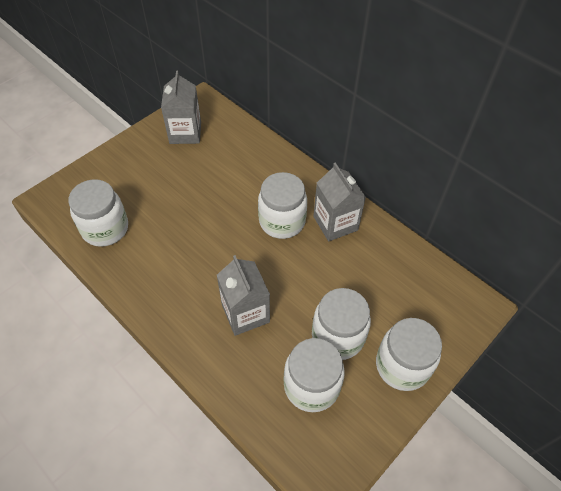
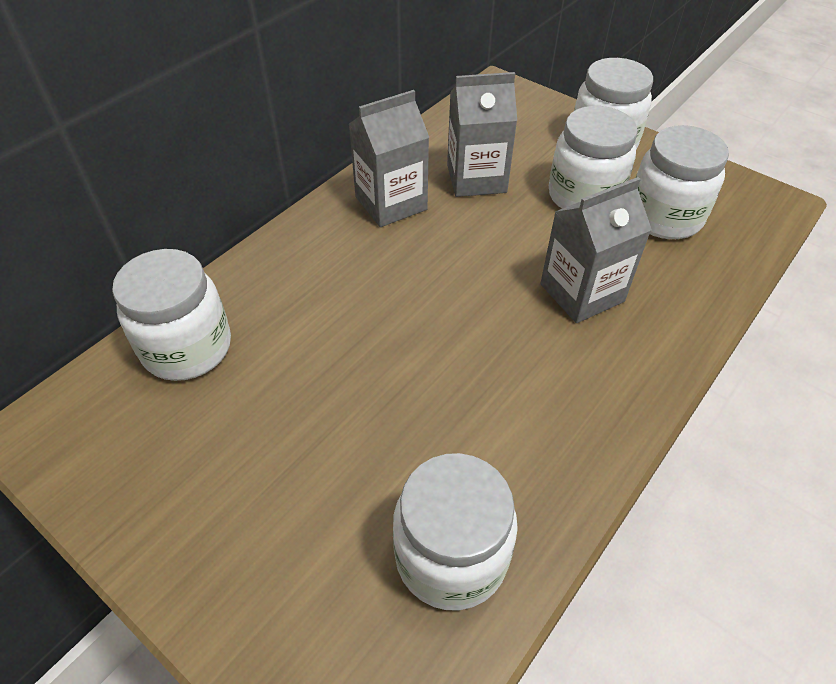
camera: 95 degrees left, 5 degrees down
grey carton [161,70,201,144] -> grey carton moved to [447,72,517,197]
white jar [258,172,307,239] -> white jar moved to [112,249,231,381]

